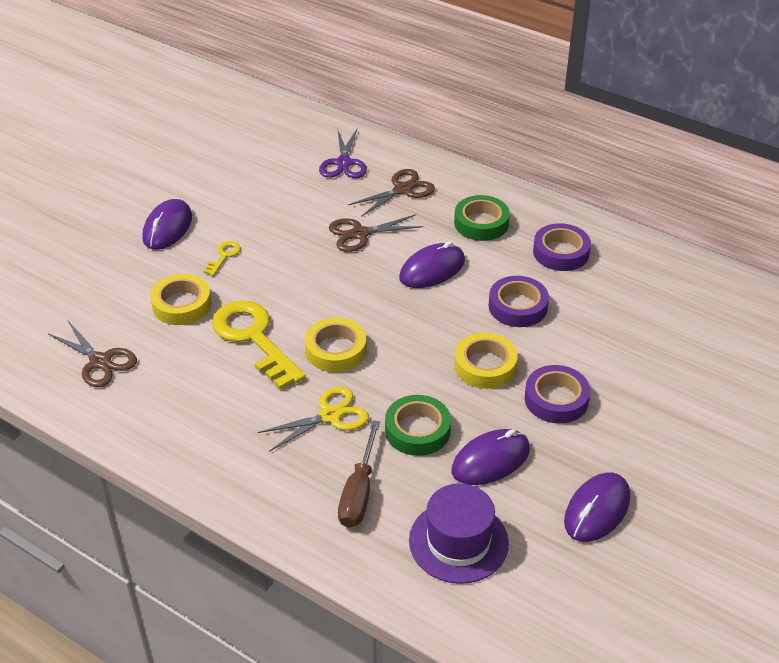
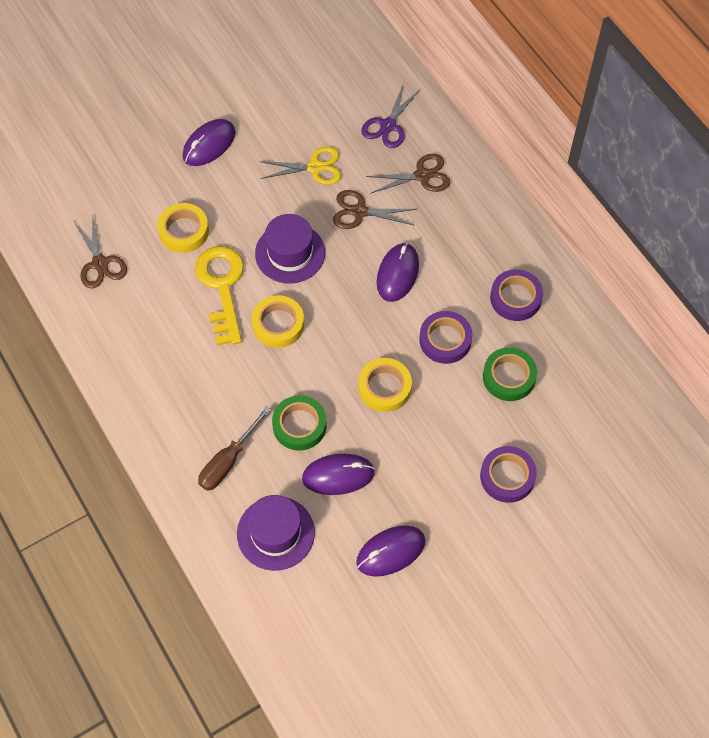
camera: 25 degrees right, 20 degrees up
yellow key [204,241,241,276] -> none
yellow scissors [258,387,369,452] -> yellow scissors moved to [259,147,341,185]
purple mouse [399,242,465,288] -> purple mouse turned 60 degrees counterclockwise [377,243,419,302]
green tape [454,195,510,241] -> green tape moved to [483,347,537,401]
purple tape [525,365,590,424] -> purple tape moved to [480,446,537,503]
none -> purple hat [255,214,325,284]

